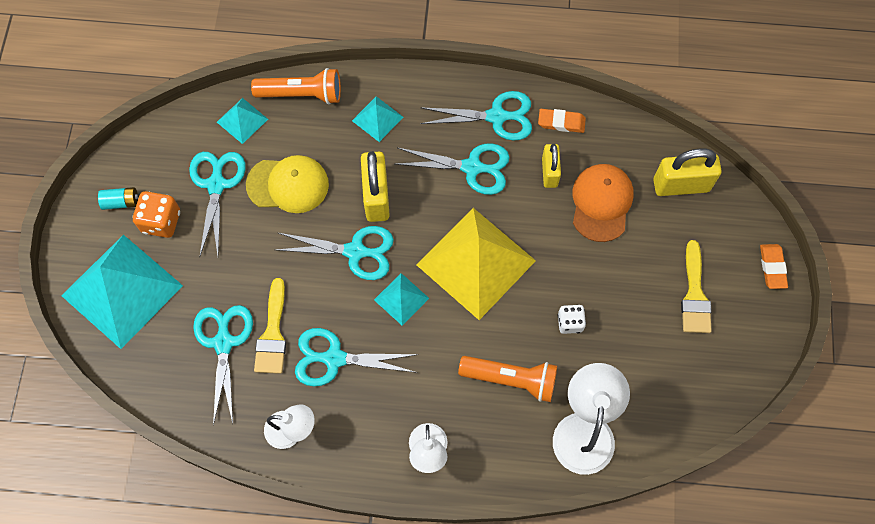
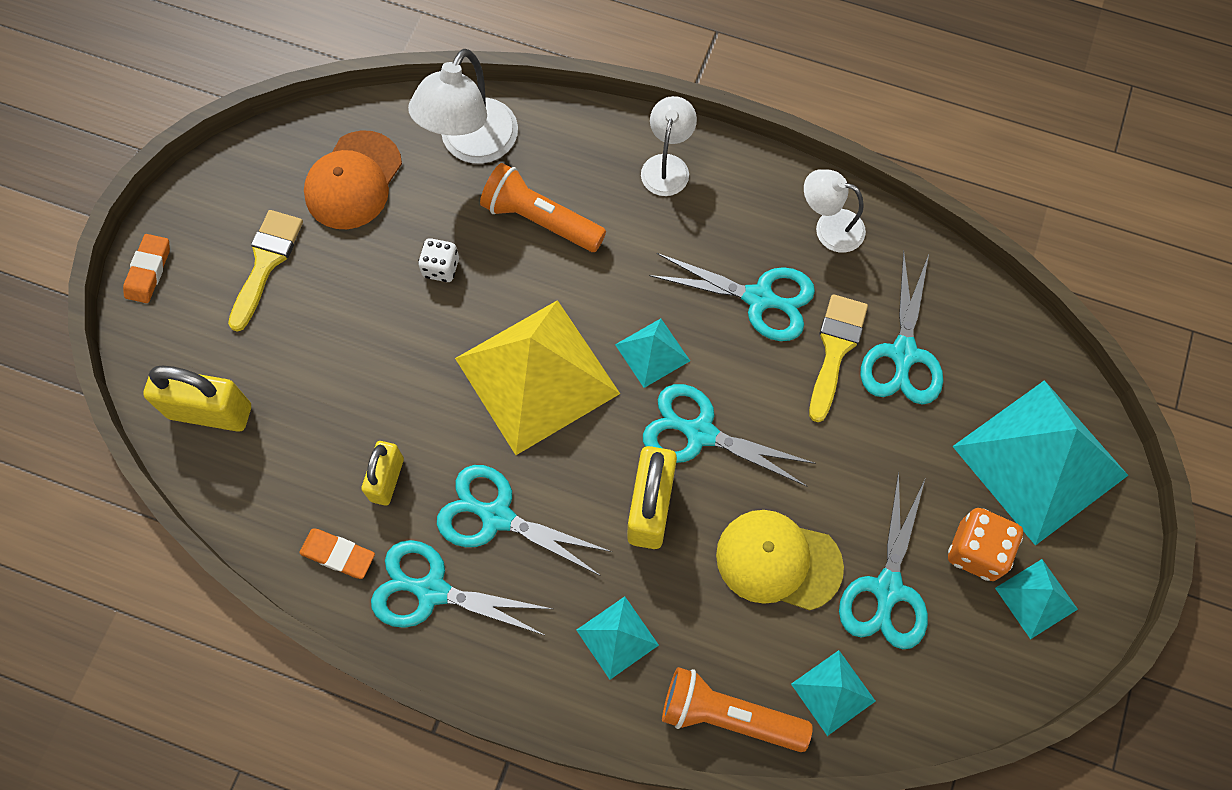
camera: 165 degrees left, 0 degrees up
turquoise battery [98,187,139,210] -> turquoise pyramid [995,559,1078,639]
orange cap [573,164,634,242] -> orange cap moved to [304,130,402,229]

